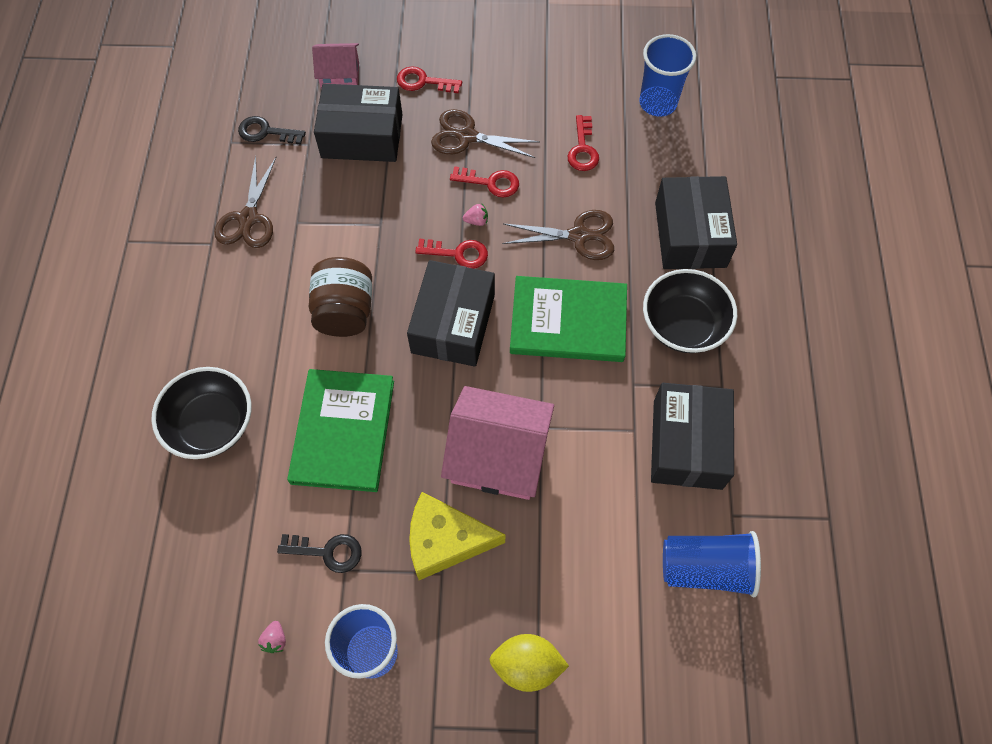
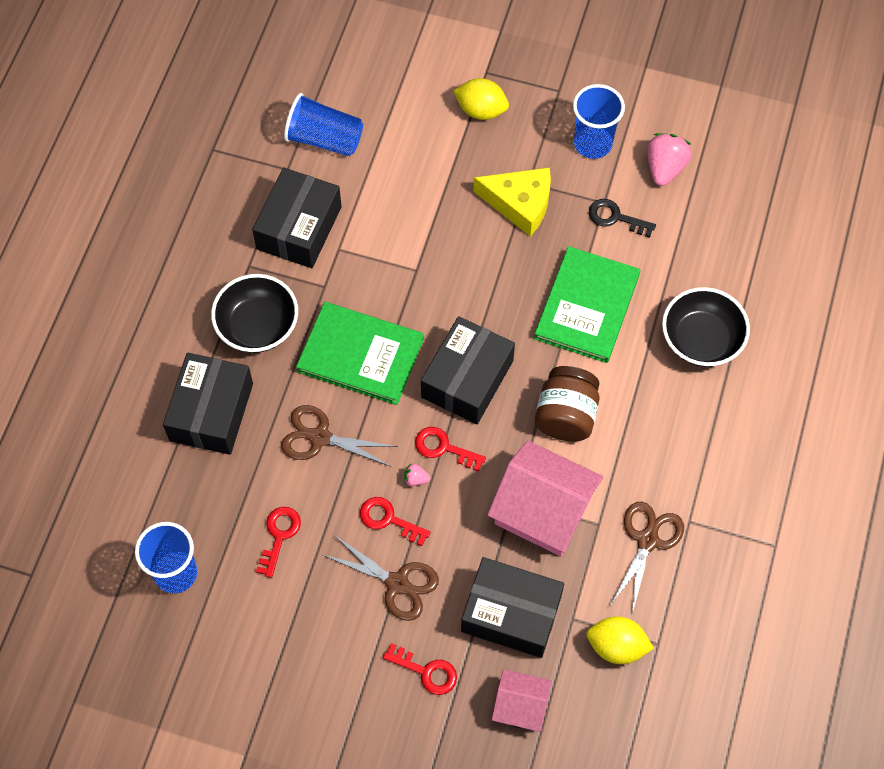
camera: 165 degrees left, 0 degrees up
black key [238,116,306,144] -> yellow lemon [587,616,654,664]
pink strawberry [258,621,286,653] -> pink strawberry [647,133,692,186], size x2.17
pink house [441,386,554,500] -> pink house moved to [487,441,603,556]

